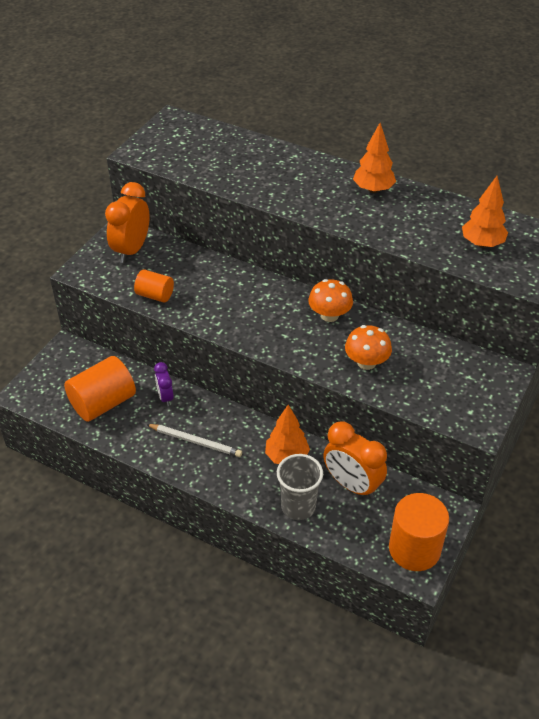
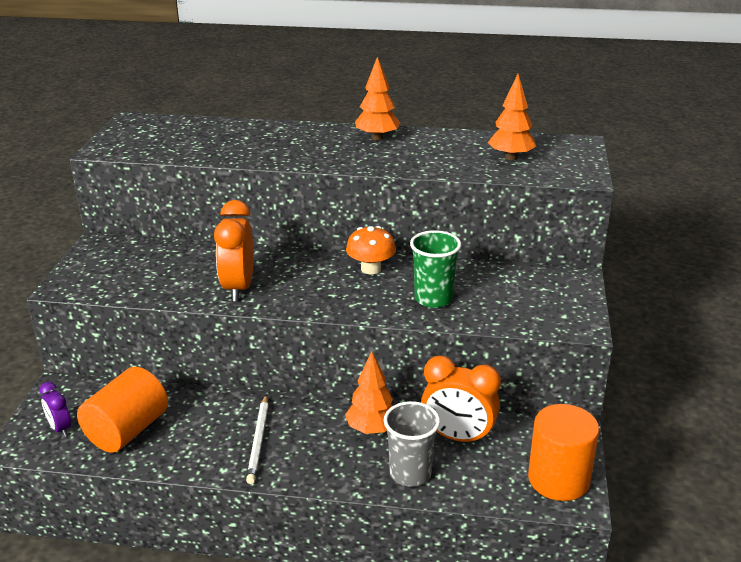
camera: 20 degrees left, 15 degrees down
orange clock [105,182,150,263] -> orange clock moved to [214,200,253,301]
orange cylinder [134,269,174,303] -> none
white pencil [146,424,242,457] -> white pencil turned 90 degrees clockwise [246,395,268,484]
purple clock [154,362,174,406] -> purple clock moved to [39,382,71,437]
orange mushroom [345,325,392,370] -> green cup [410,230,461,308]

